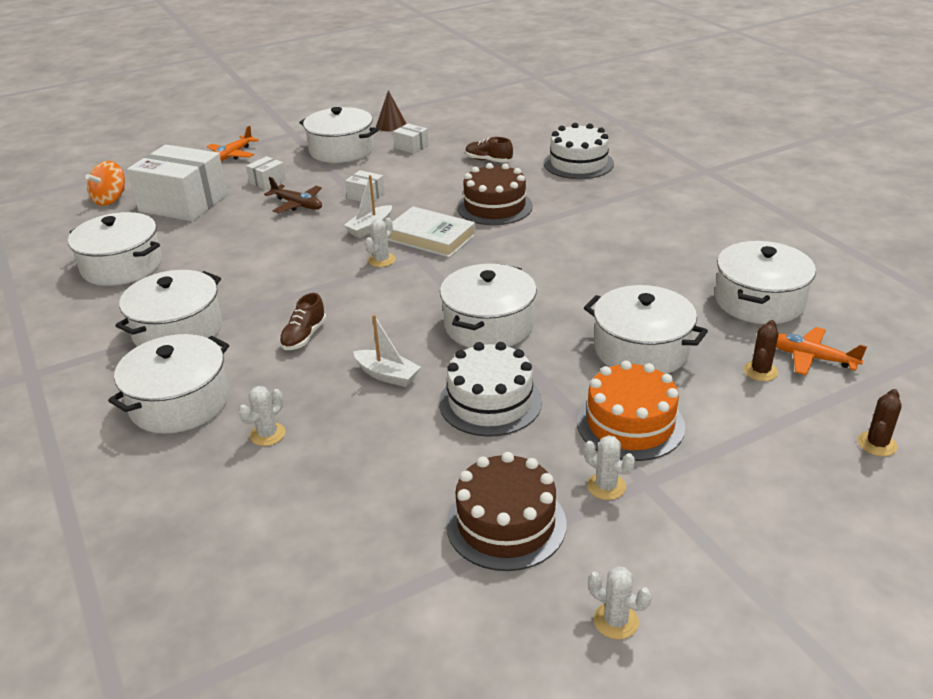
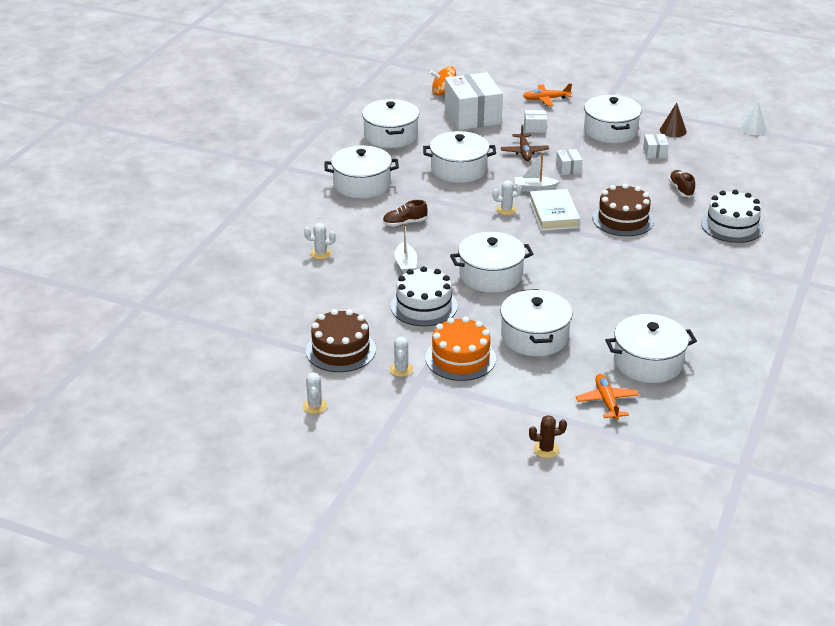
camera: 50 degrees right, 0 degrees up
white pot [108,334,229,434] -> white pot moved to [423,131,496,183]
brown cactus [744,320,779,381] -> none
none -> white cone [740,101,767,135]

